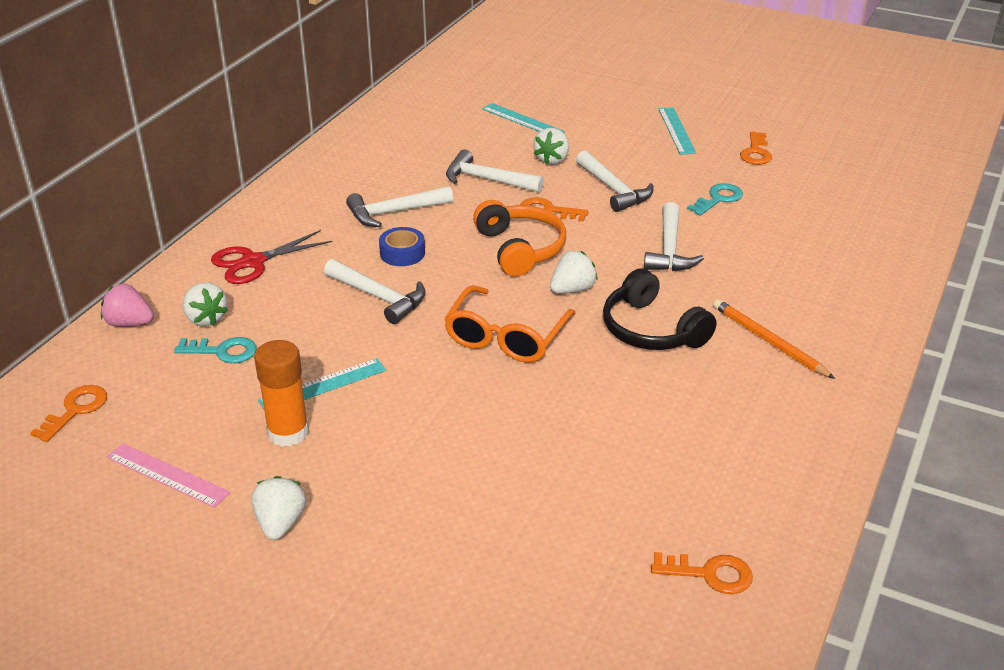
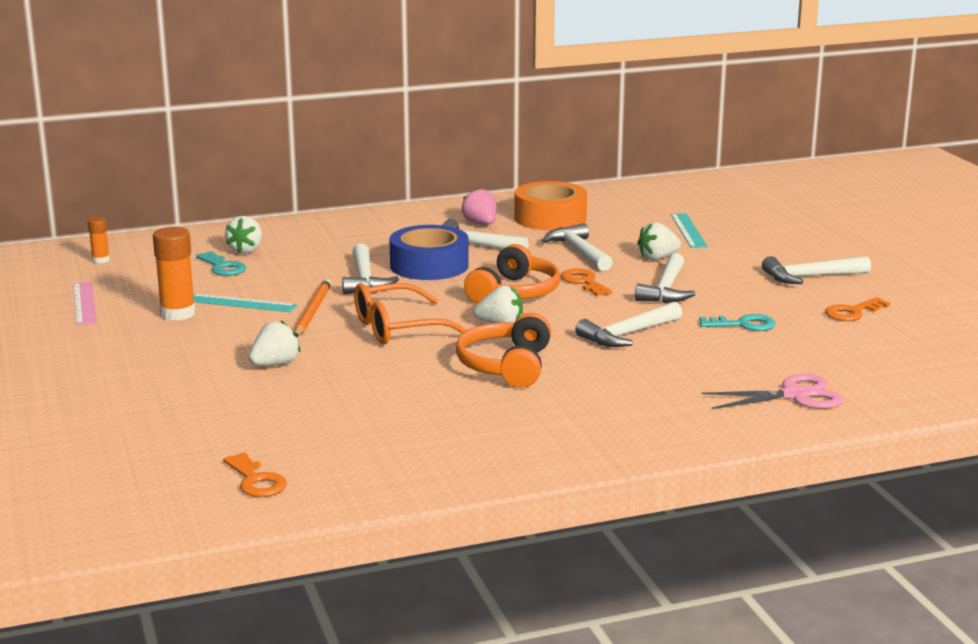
camera: 45 degrees right, 15 degrees down
orange key [30,385,107,442] -> orange glue stick [88,217,110,263]
pink strawberry [101,283,154,327] -> pink strawberry moved to [462,188,496,225]
red scissors [211,230,332,284] -> none
white strawberry [251,476,306,540] -> white strawberry moved to [249,321,300,366]
blue tape [379,227,425,266] -> blue tape [389,225,469,280], size x1.84
black headphones [603,268,717,350] -> orange headphones [456,313,551,388]
turquoise ruler [658,107,696,155] -> white hammer [762,256,871,284]
orange pencil [713,299,835,379] -> orange pencil moved to [294,279,331,337]
none -> orange tape [514,181,587,230]
none -> pink scissors [701,374,843,409]

